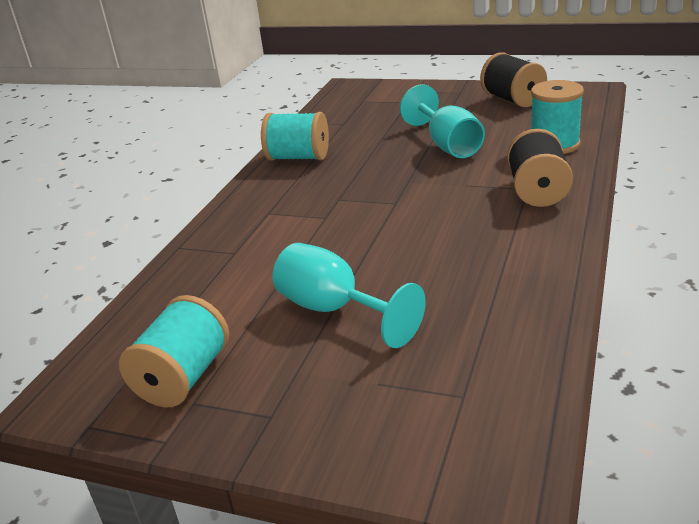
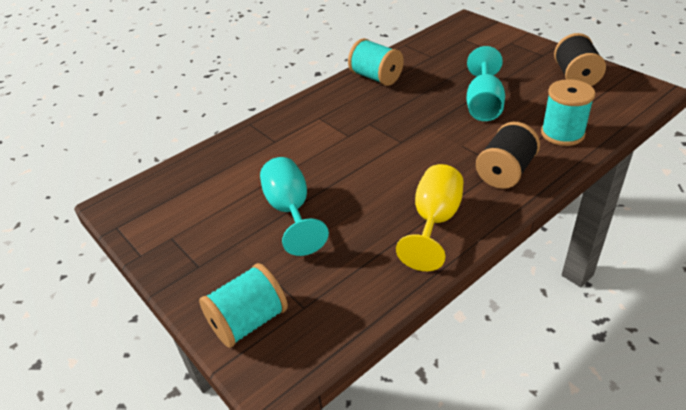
camera: 30 degrees right, 10 degrees up
turquoise spool [119,295,229,407] -> turquoise spool moved to [199,263,288,348]
none -> yellow goblet [396,164,464,271]

